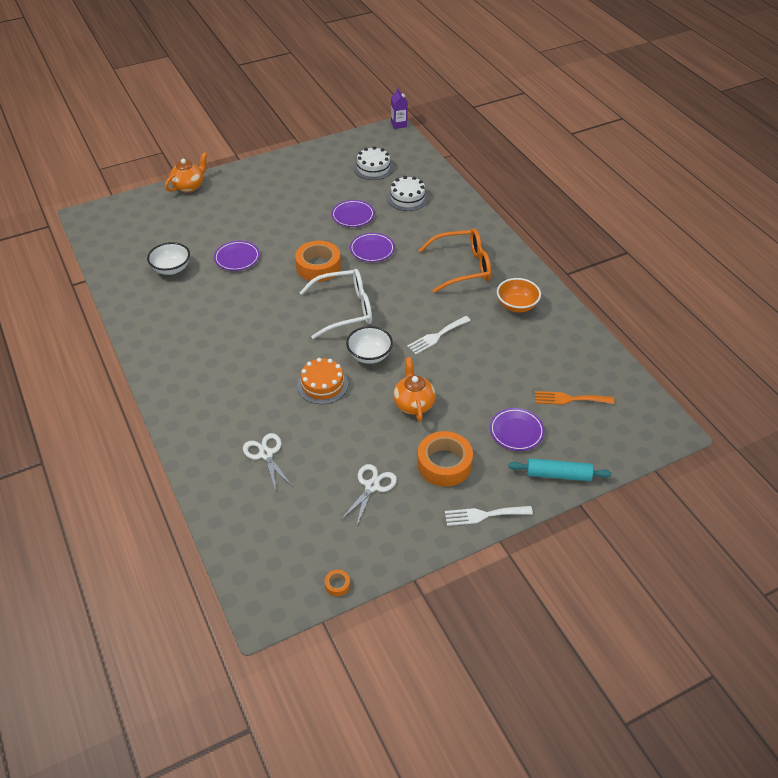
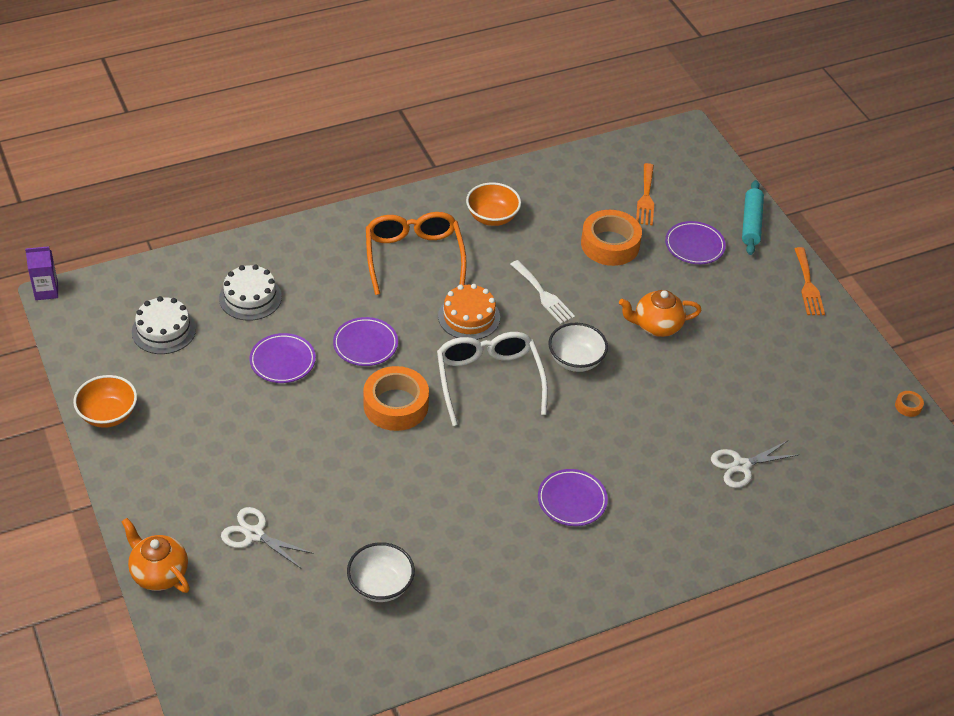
camera: 90 degrees left, 0 degrees up
purple plate [214,241,260,271] -> purple plate moved to [538,469,608,526]
orange cake [297,358,348,404] -> orange cake moved to [438,284,500,340]
white scissors [341,464,397,528] -> white scissors moved to [221,507,314,568]
orange tape [417,431,473,487] -> orange tape moved to [581,210,642,266]
white fork [445,506,533,526] -> orange fork [794,247,825,315]
none -> orange bowl [73,375,137,428]

